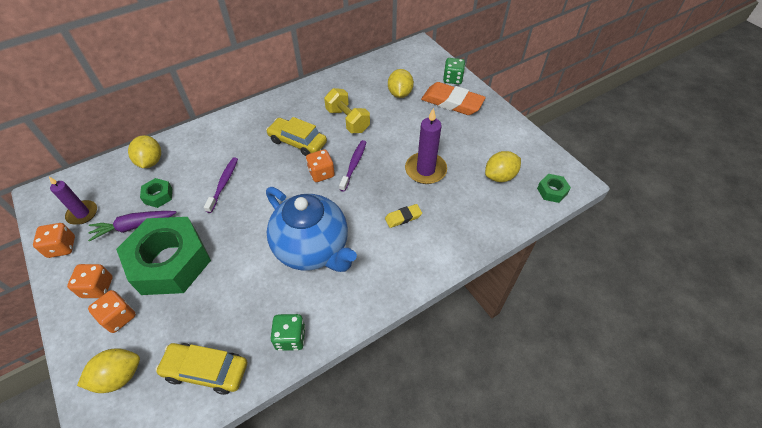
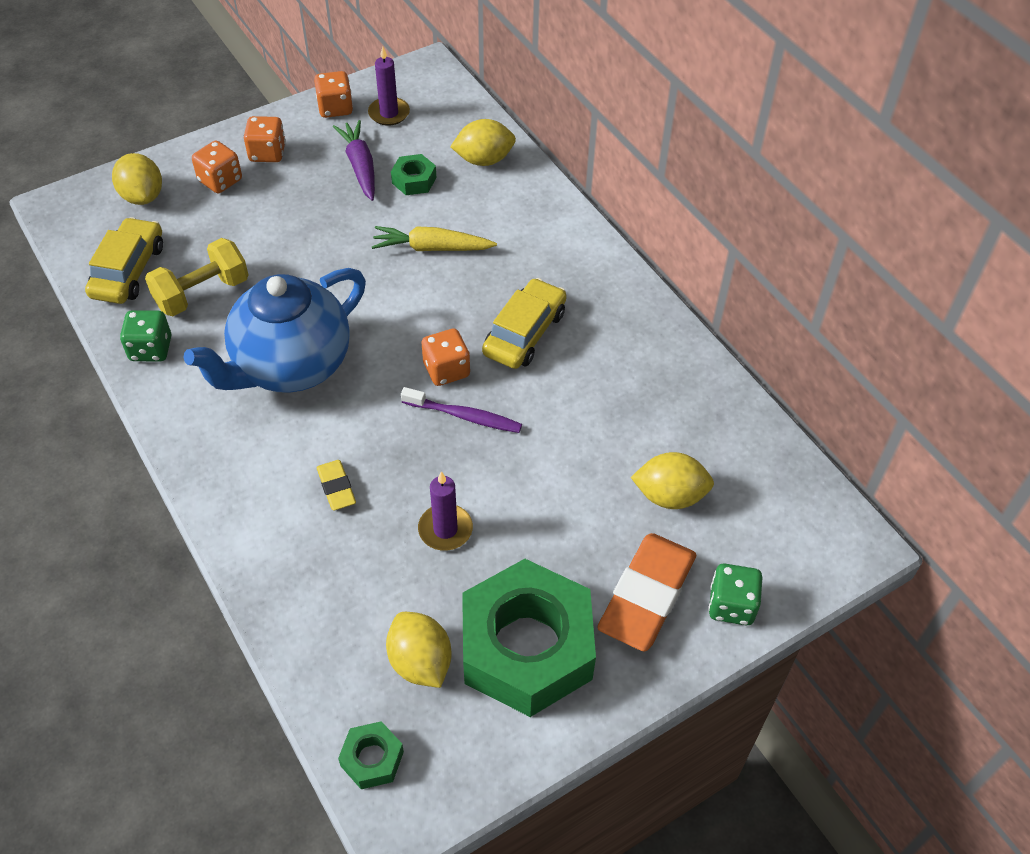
camera: 90 degrees right, 0 degrees up
green nut [116,217,211,295] -> green nut moved to [462,559,596,717]
purple toothbrush [204,157,238,213] -> yellow carrot [372,226,497,251]
yellow dumbbell [324,88,370,133] -> yellow dumbbell moved to [145,238,248,316]
purple candle [405,108,447,184] -> purple candle [418,471,473,551], size x0.66

